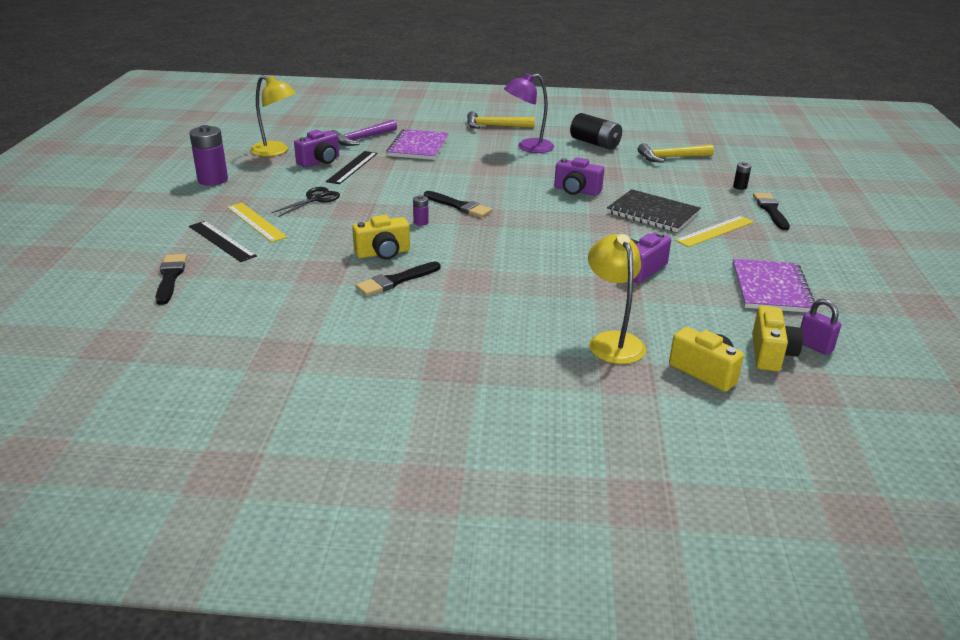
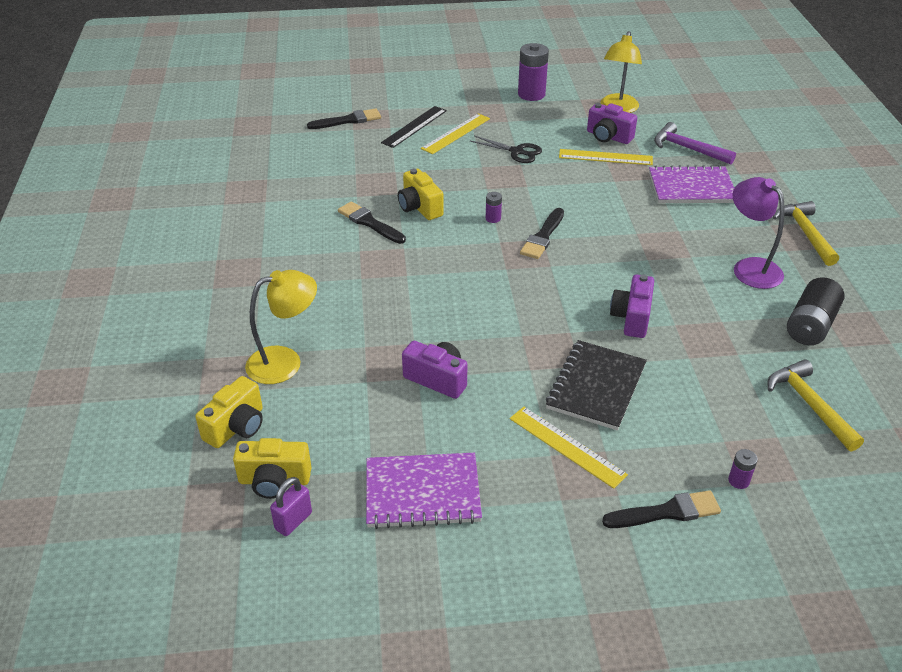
camera: 80 degrees right, 10 degrees up
black ruler [326,151,377,184] -> yellow ruler [559,149,653,165]
black battery [733,162,751,190] -> purple battery [728,449,758,489]

